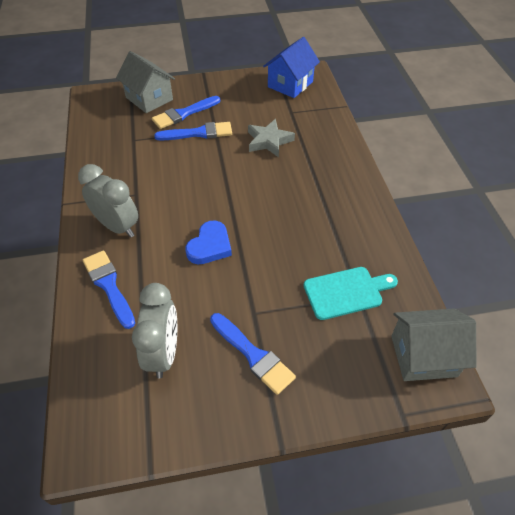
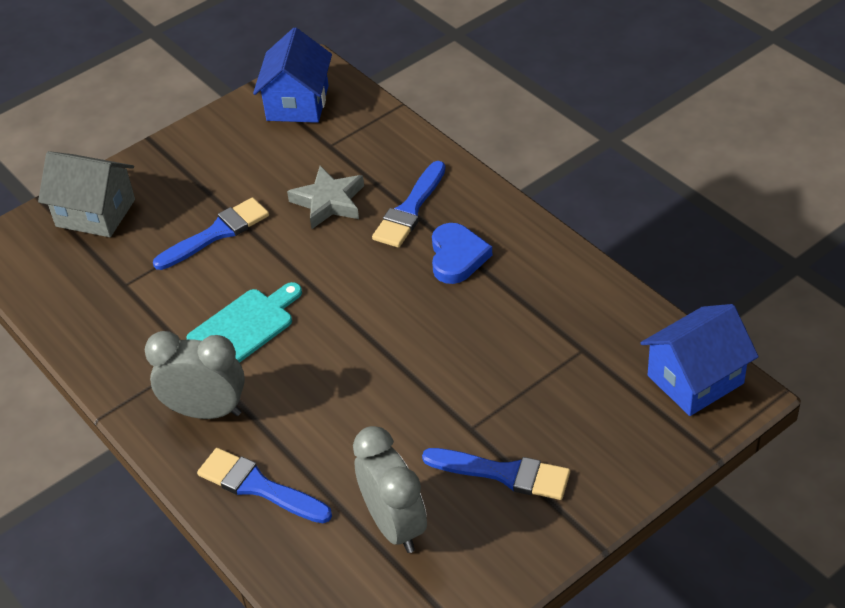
camera: 25 degrees left, 5 degrees down
blue brush [152,96,220,129] -> blue brush moved to [372,161,446,248]
blue heart [185,221,232,264] -> blue heart moved to [432,223,492,284]
turquoise cutting board [304,267,398,320] -> turquoise cutting board moved to [186,282,302,363]
grey house [391,309,477,381] -> blue house [640,304,759,416]

